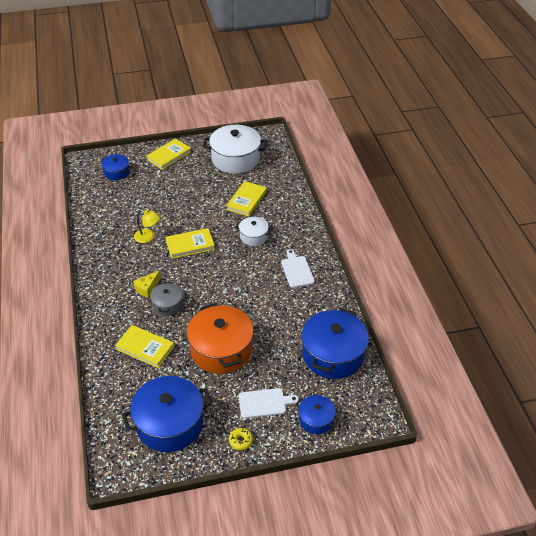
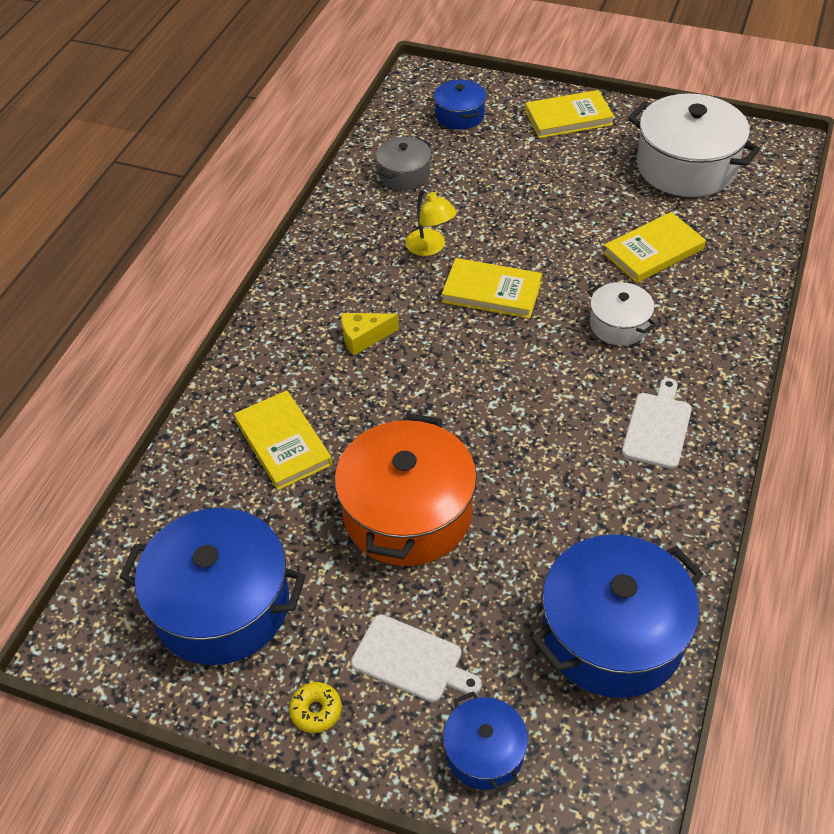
camera: 35 degrees right, 5 degrees up
grey pot [150,282,183,316] -> grey pot moved to [376,137,431,190]

